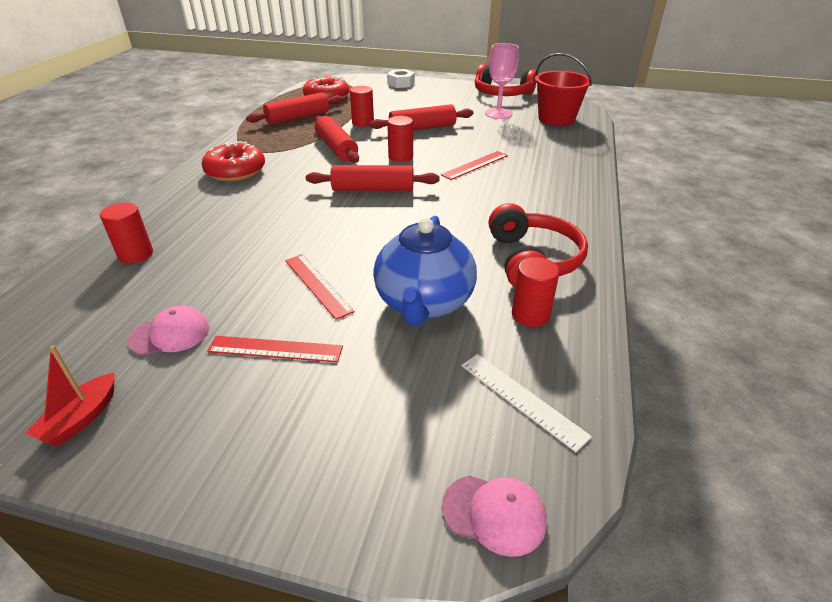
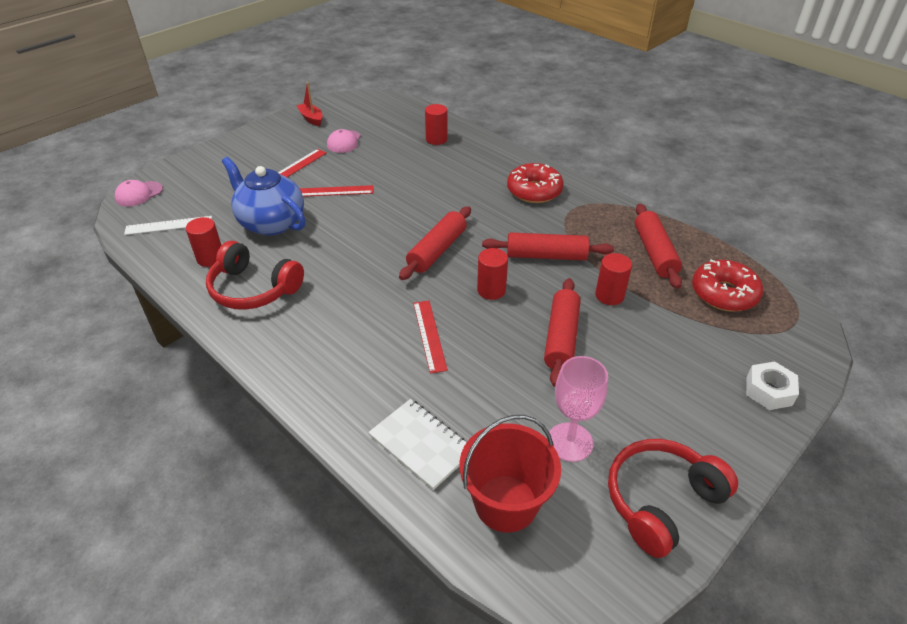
camera: 120 degrees right, 5 degrees up
none -> white notebook [368,399,467,490]

